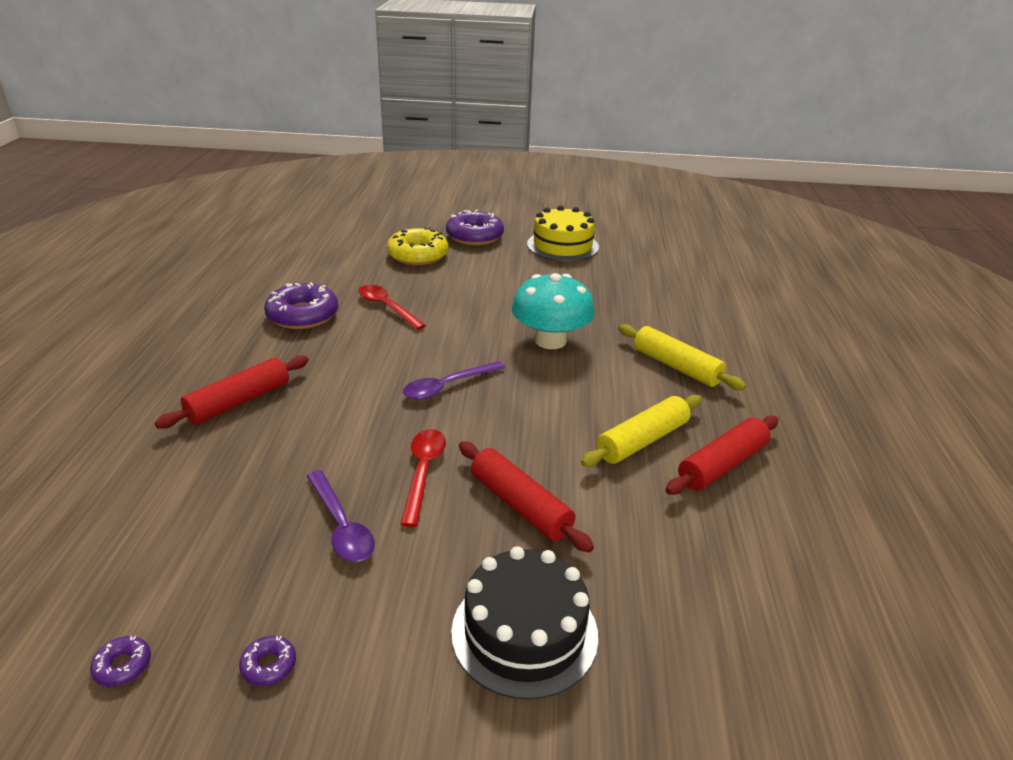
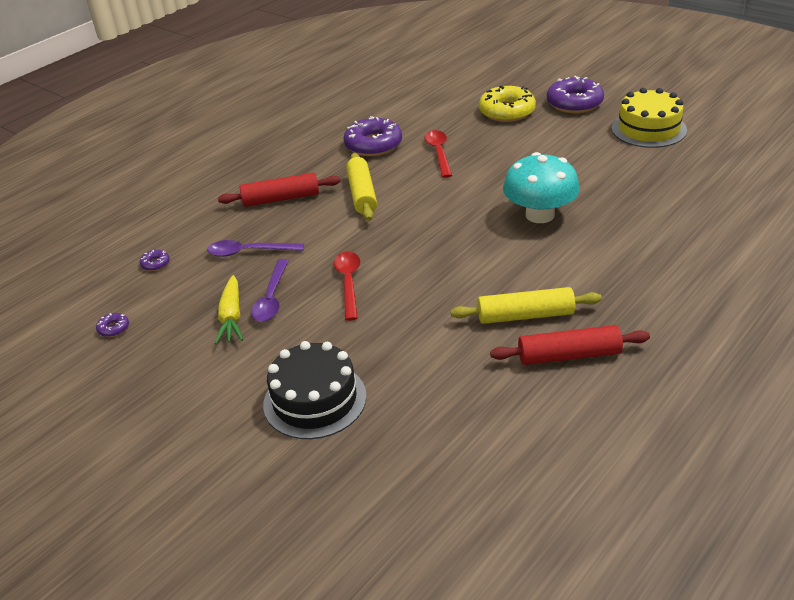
camera: 40 degrees right, 5 degrees up
purple donut [239,636,296,686] -> purple donut moved to [139,250,170,271]
red spoon [400,429,446,527] -> red spoon turned 45 degrees counterclockwise [334,251,360,321]
purple spoon [403,361,506,400] -> purple spoon moved to [207,240,304,257]
red rolling pin [459,441,594,553] -> none
yellow rolling pin [618,324,746,390] -> yellow rolling pin moved to [346,153,377,221]
none -> yellow carrot [215,275,243,344]

